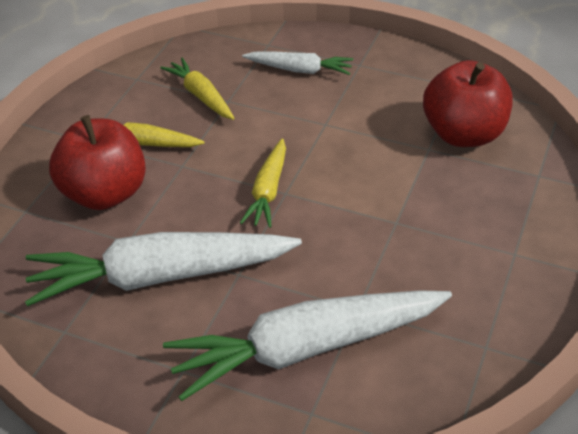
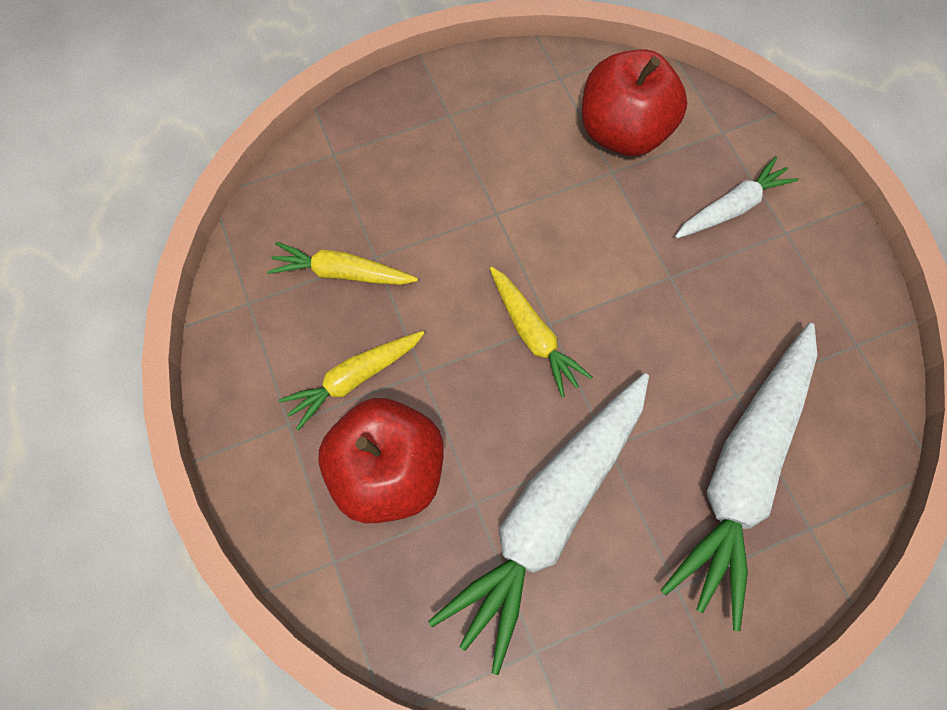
camera: 45 degrees left, 25 degrees up
white carrot [242,51,353,75] -> white carrot moved to [675,156,799,238]

